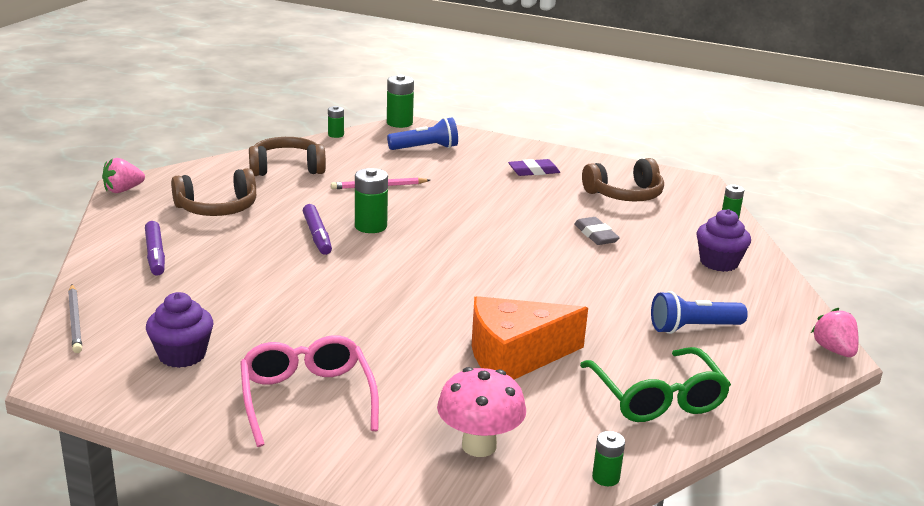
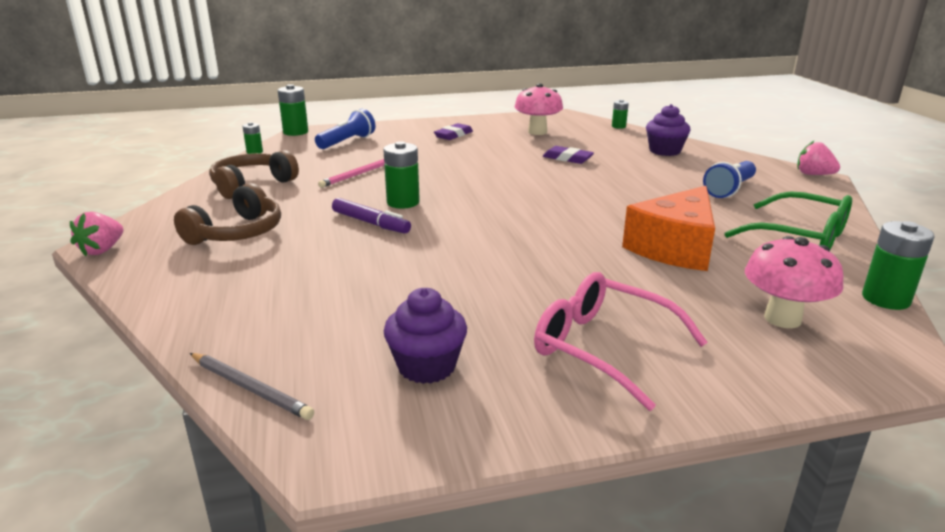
camera: 35 degrees left, 0 degrees up
purple marker [145,221,165,276] -> none
grey eraser [574,217,620,245] -> purple eraser [542,146,594,164]
brown headphones [582,158,664,202] -> pink mushroom [514,83,563,135]
green battery [592,431,625,486] -> green battery [862,221,935,310], size x1.71

